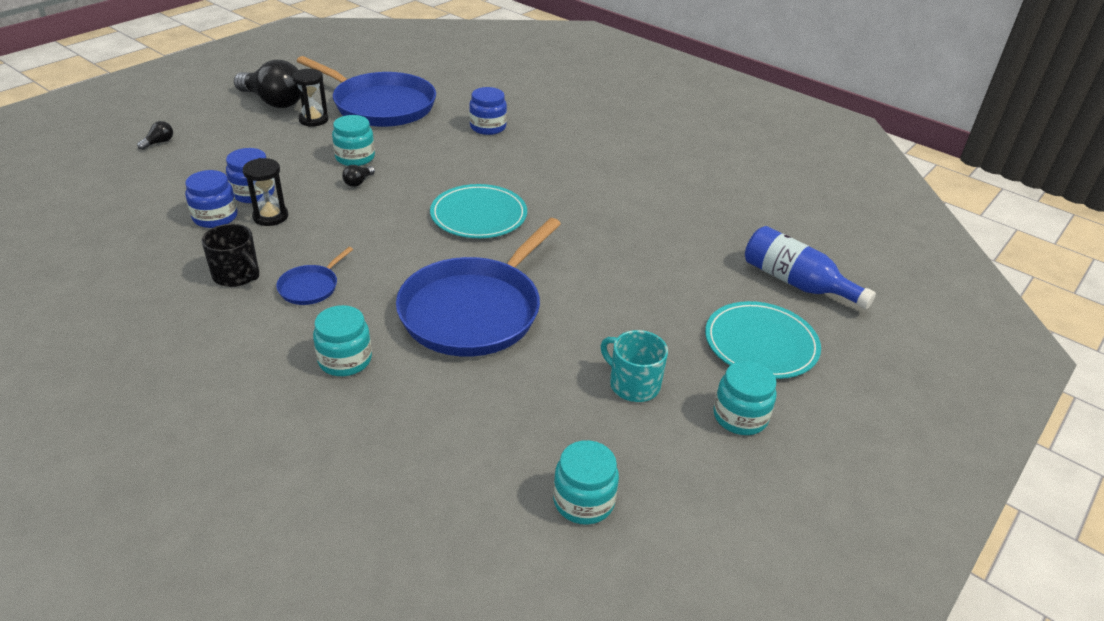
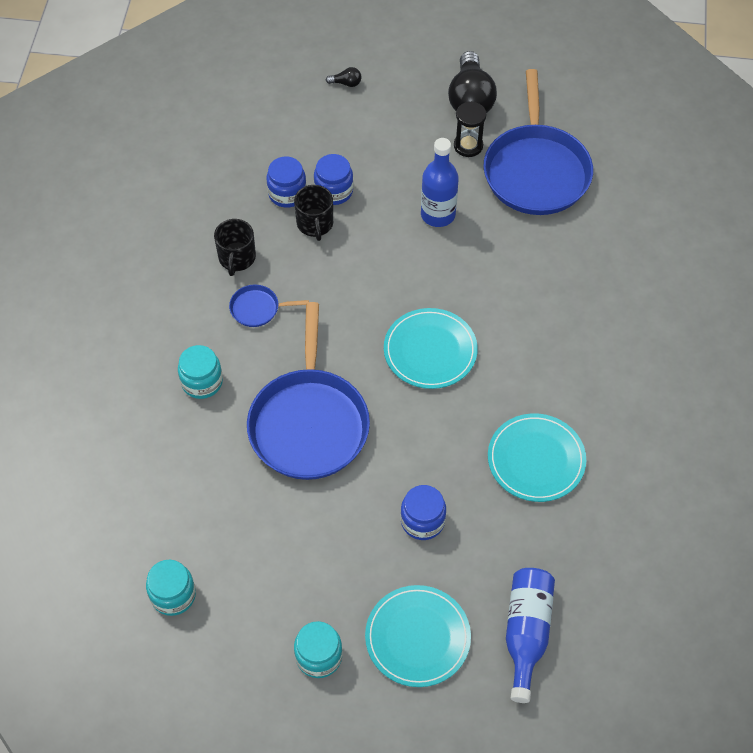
camera: 60 degrees right, 20 degrees up
black hourglass [243,158,288,226] -> black mug [294,185,333,241]
turquoise jar [332,115,375,166] -> blue bottle [421,138,459,227]
black light bulb [342,165,375,187] -> none
blue pan [396,218,561,357] -> blue pan turned 90 degrees counterclockwise [247,302,370,480]
blue jar [469,87,507,135] -> blue jar moved to [400,485,446,540]
turquoise mug [601,330,668,402] -> none
none -> turquoise plate [488,413,586,502]

